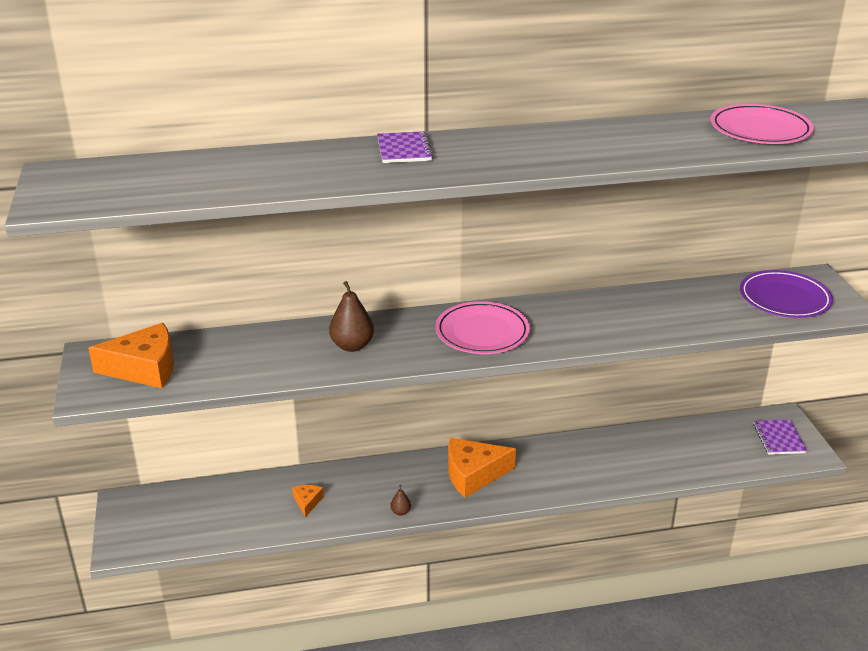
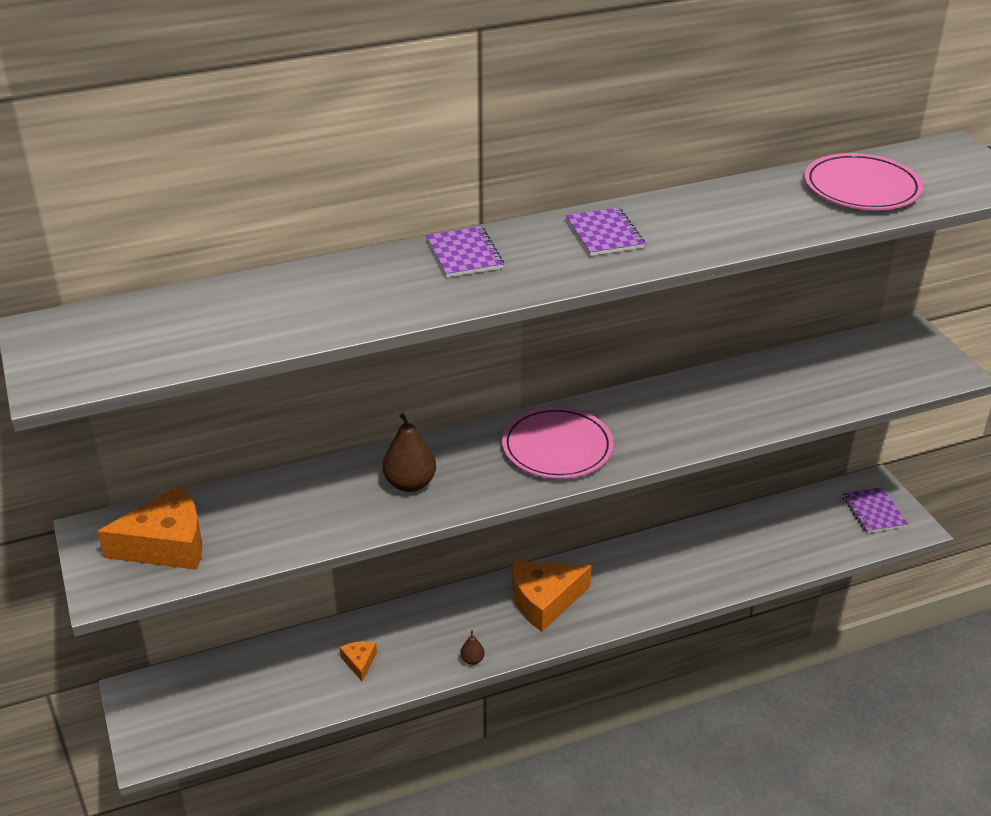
camera: 10 degrees left, 5 degrees up
purple plate [740,270,833,318] -> none
none -> purple notebook [566,207,645,256]

